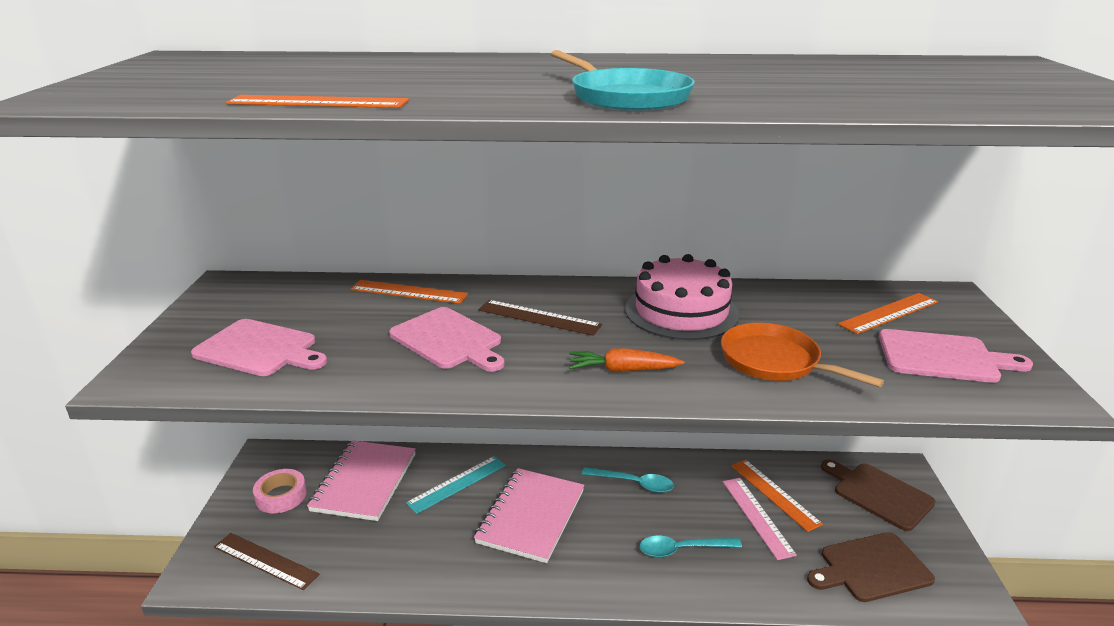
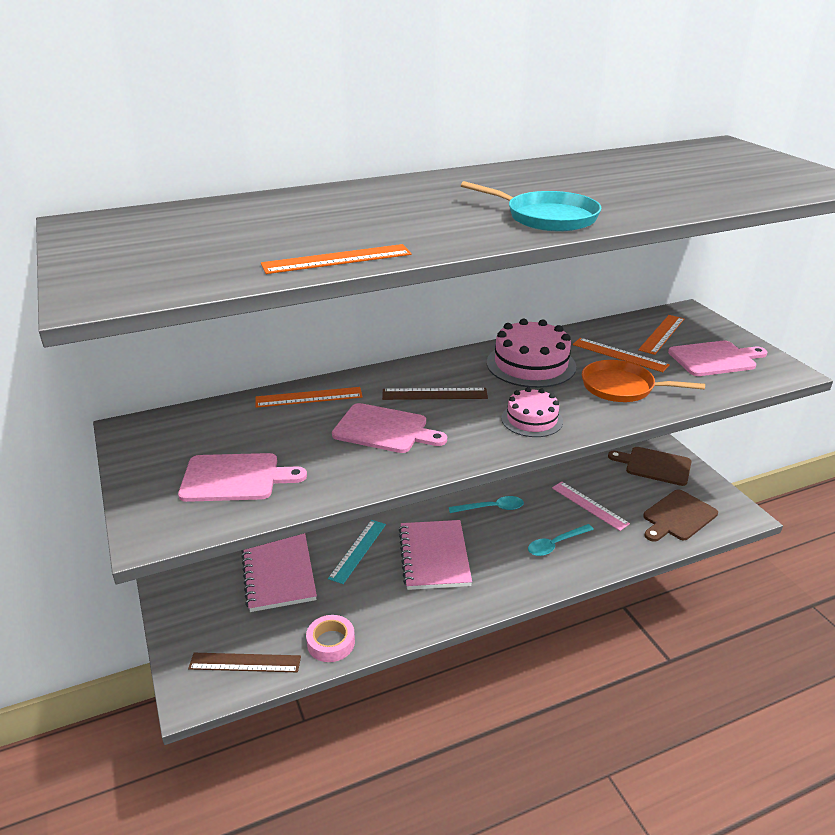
camera: 25 degrees left, 5 degrees up
pink tape [253,469,307,513] -> pink tape moved to [306,615,355,662]
orange carrot [569,348,684,372] -> pink cake [501,387,563,437]
orange ruler [731,459,823,532] -> orange ruler moved to [573,338,670,372]

